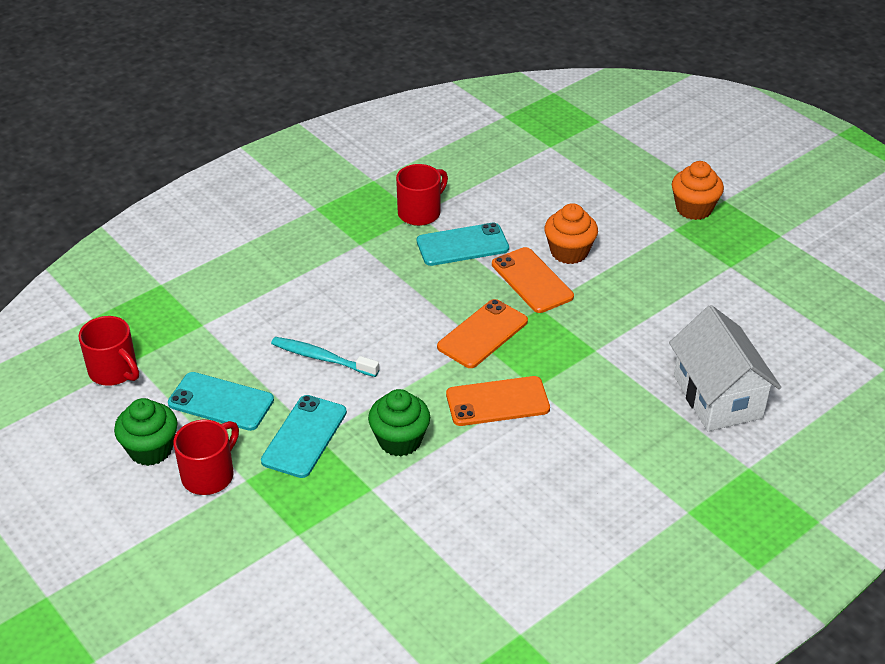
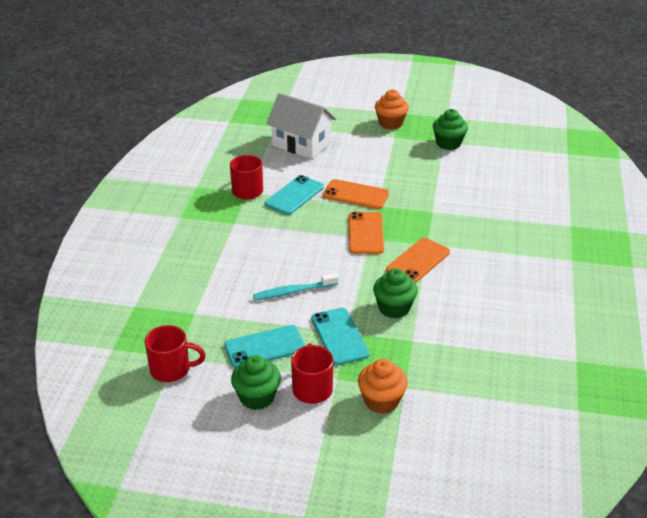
camera: 40 degrees left, 5 degrees down
orange cupcake [544,203,598,264] -> orange cupcake moved to [358,359,408,414]
white house [669,305,781,431] -> white house moved to [266,93,336,159]
none -> green cupcake [433,109,468,150]

